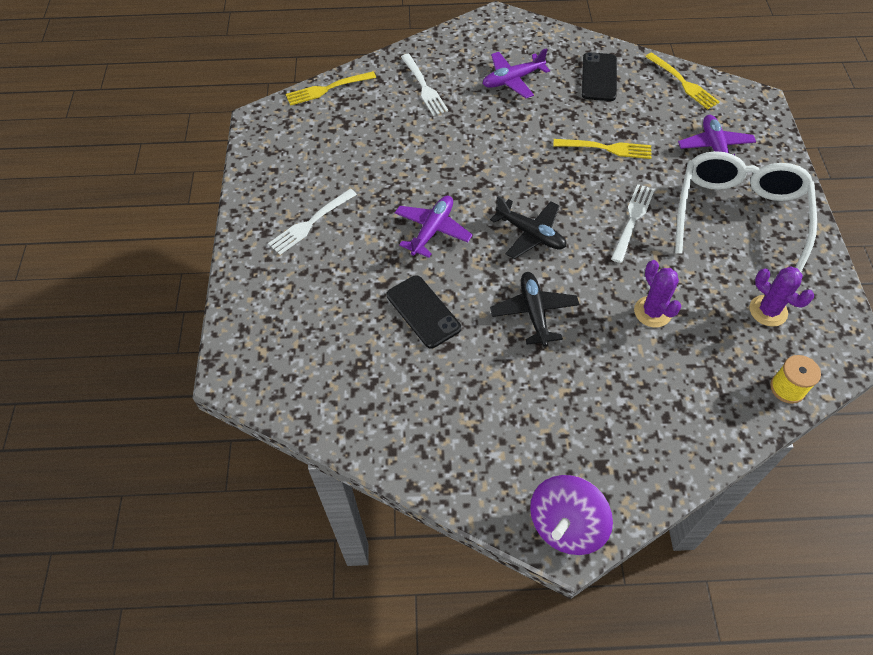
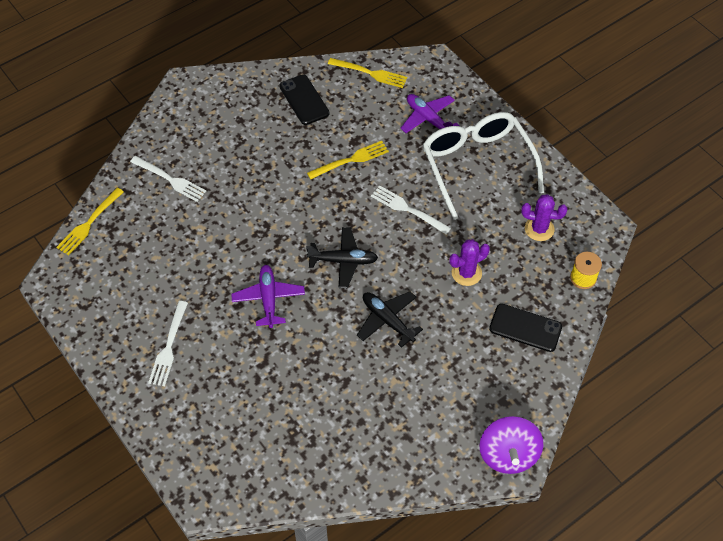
camera: 35 degrees left, 0 degrees up
black phone [387,275,461,348] -> black phone moved to [489,304,562,352]
purple plane [483,48,550,98] -> none
white fork [611,184,655,263] -> white fork turned 45 degrees counterclockwise [371,185,451,235]
purple cactus [634,260,682,327] -> purple cactus turned 60 degrees counterclockwise [449,239,490,286]

